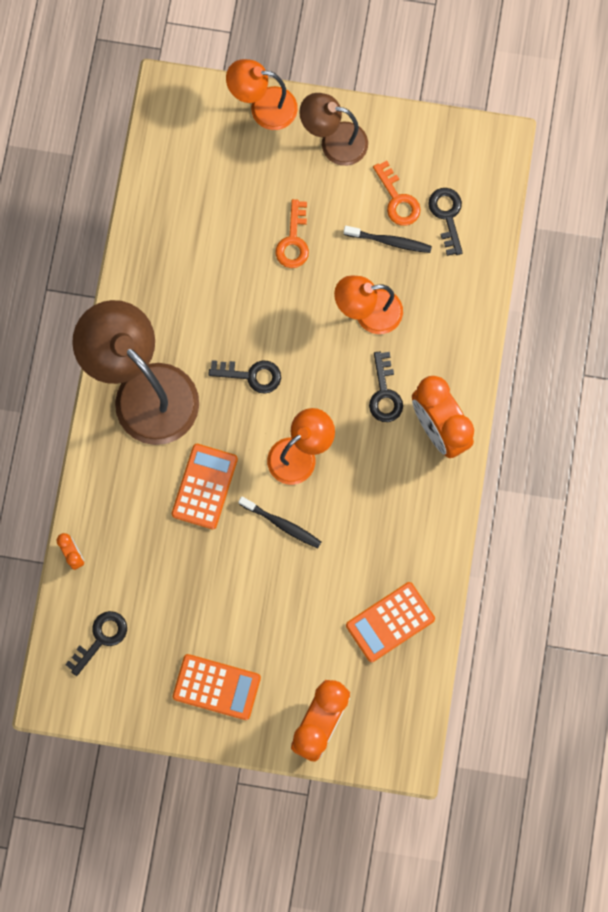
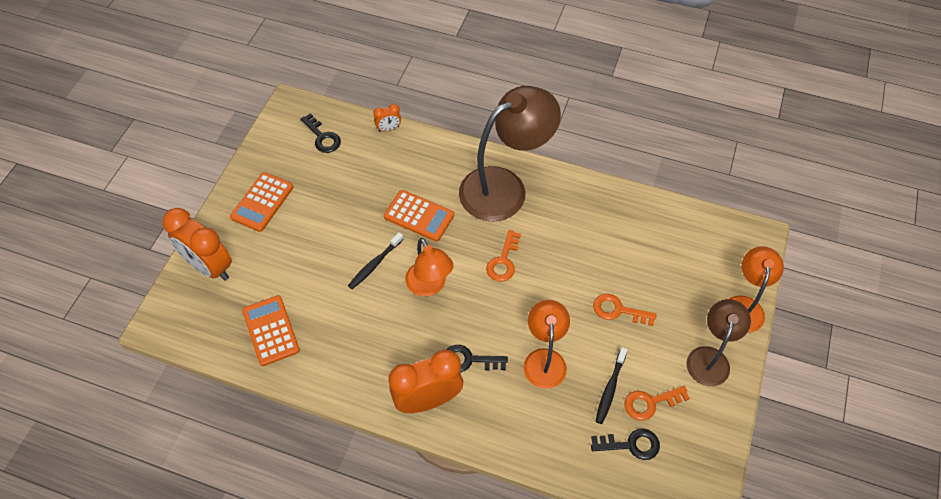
camera: 100 degrees right, 20 degrees down
black key [208,360,281,394] -> orange key [486,230,521,282]

